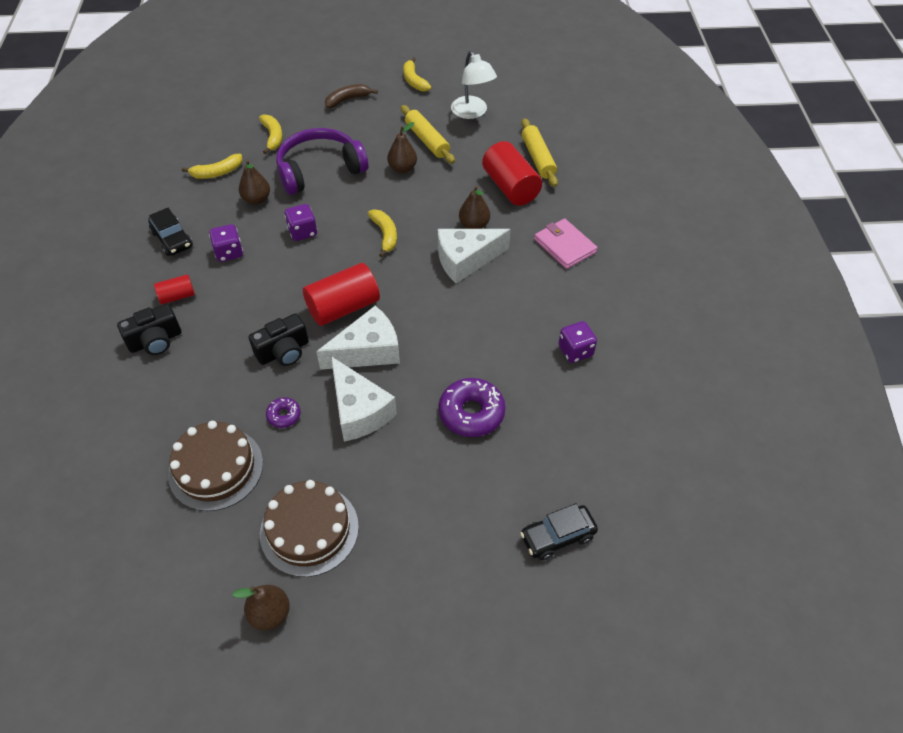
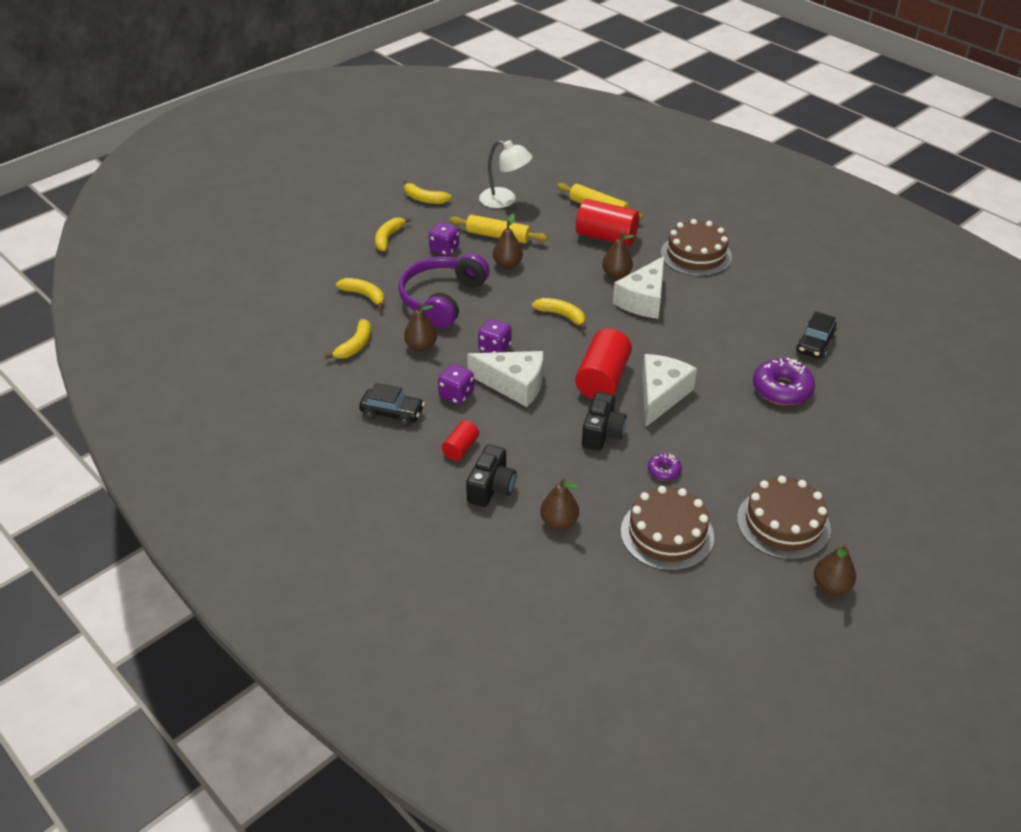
camera: 40 degrees left, 10 degrees down
brown banana [325,84,378,108] -> yellow banana [375,217,412,251]
white cheese [331,356,397,442] -> white cheese moved to [467,351,543,407]
black car [520,503,598,561] -> black car moved to [796,311,837,359]
pink wallet [534,218,598,269] -> brown cake [661,219,732,277]
purple dice [558,321,597,363] -> purple dice moved to [429,222,459,256]
none -> brown pear [540,478,579,530]

